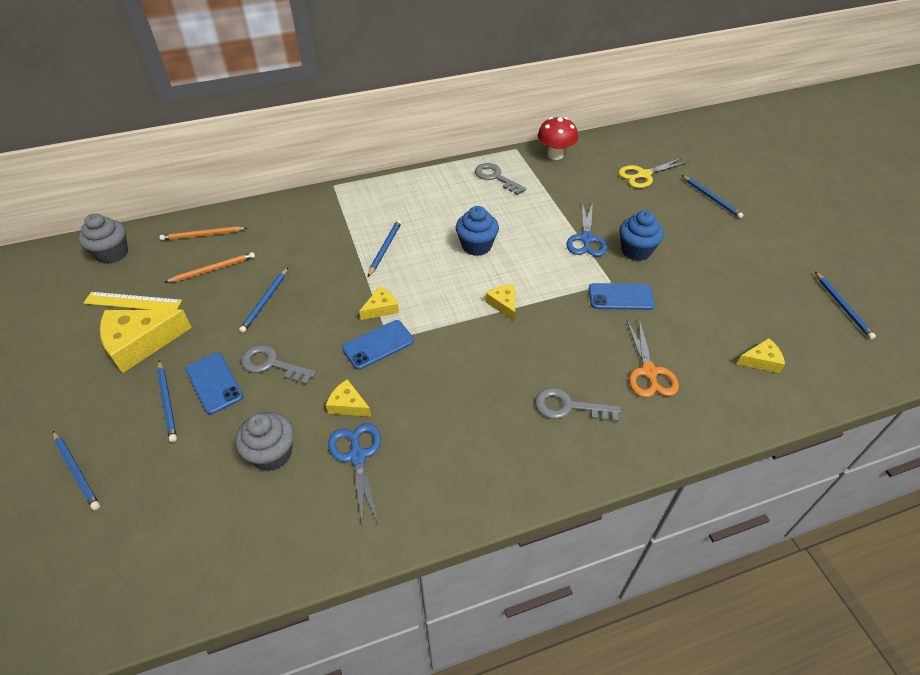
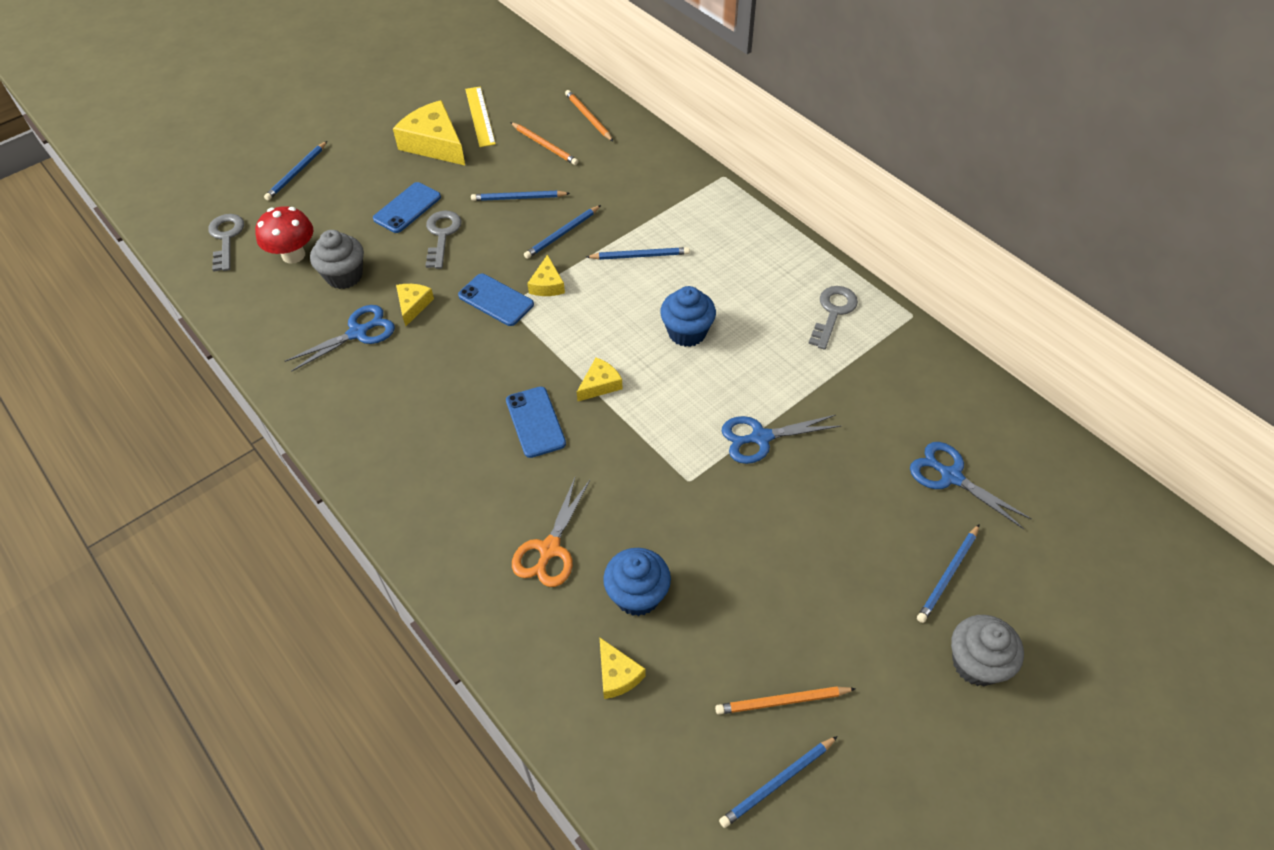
camera: 70 degrees right, 5 degrees up
grey cupcake [78,213,128,264] -> grey cupcake moved to [951,615,1024,686]
blue pencil [157,360,177,442] -> blue pencil moved to [524,205,601,259]
yellow cheese [359,286,399,320] -> yellow cheese turned 60 degrees clockwise [527,254,565,296]
grey key [535,387,620,422] -> grey key moved to [208,214,244,272]
red mushroom [538,117,578,160] -> red mushroom moved to [255,206,313,264]
blue phone [589,283,655,310] -> blue phone moved to [506,386,566,458]
yellow scissors [618,158,689,188] -> blue scissors [910,442,1031,529]
blue cupcake [619,210,664,261] -> blue cupcake moved to [603,548,671,616]
orange scissors [627,319,679,398] -> orange scissors turned 45 degrees counterclockwise [512,478,590,587]
none -> orange pencil [715,686,856,715]

